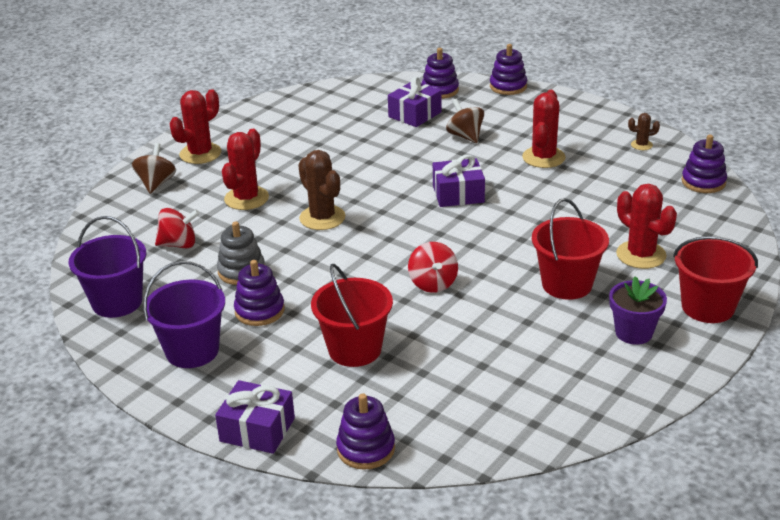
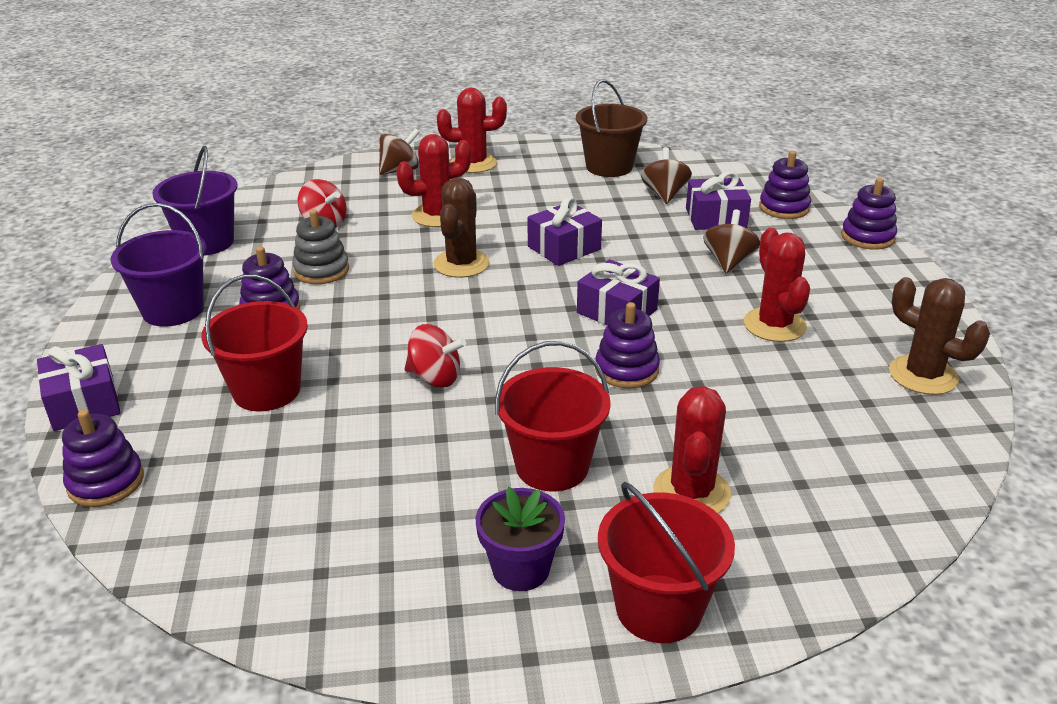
camera: 45 degrees right, 0 degrees up
red spinning top [408,242,458,293] -> red spinning top turned 105 degrees counterclockwise [405,324,466,388]
red cactus [522,90,566,168] -> red cactus turned 75 degrees counterclockwise [744,228,810,342]
brown cactus [628,113,660,150] -> brown cactus [889,277,990,395], size x1.97
purple stacking toy [682,135,727,193] -> purple stacking toy moved to [595,302,660,388]
none -> purple gift [528,197,602,266]
none -> brown bucket [576,79,647,177]
none -> brown spinning top [641,147,692,204]

